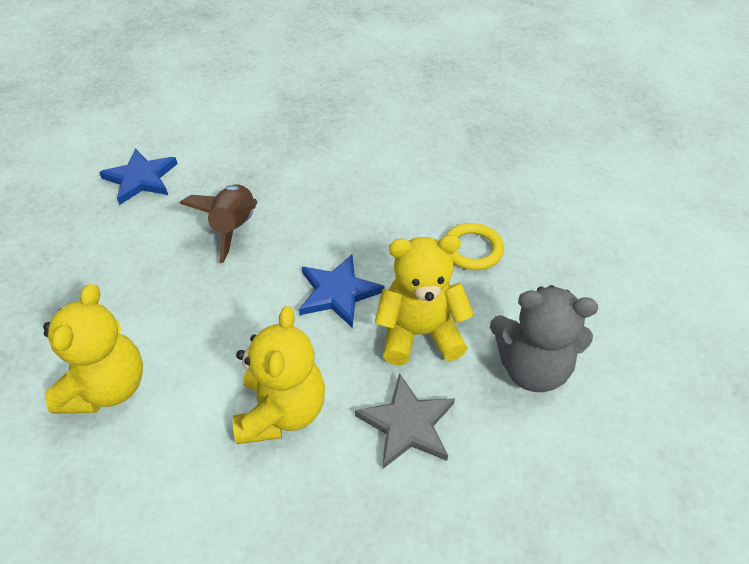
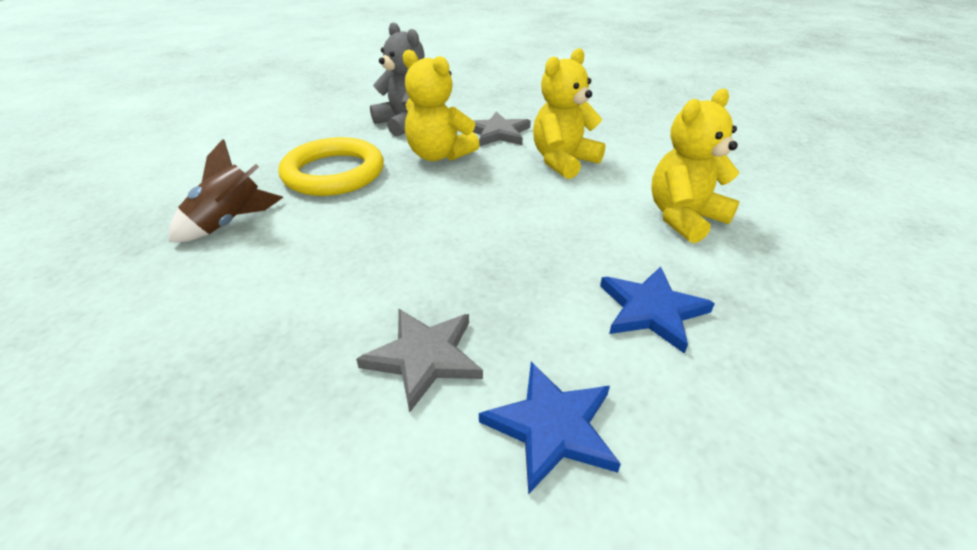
camera: 140 degrees left, 10 degrees down
brown rocket [179,184,257,263] -> brown rocket moved to [169,139,283,242]
blue star [299,254,384,328] -> blue star moved to [600,266,715,354]
yellow ring [446,223,504,270] -> yellow ring [279,137,384,196], size x1.80
none -> grey star [356,309,483,413]

